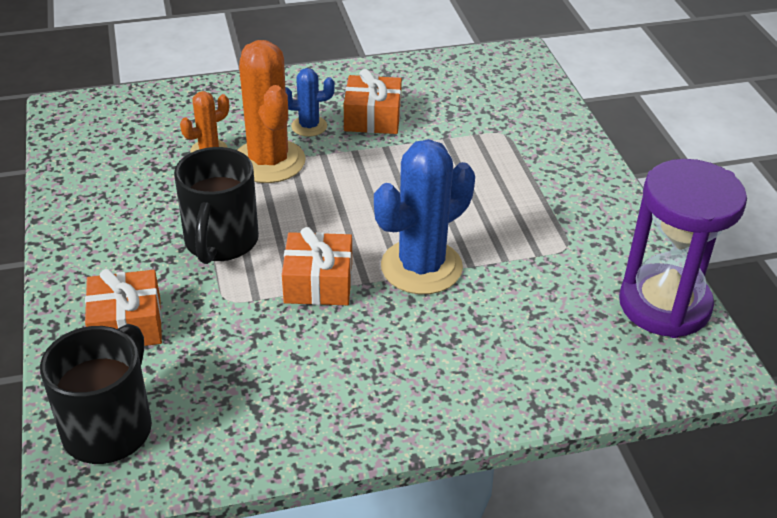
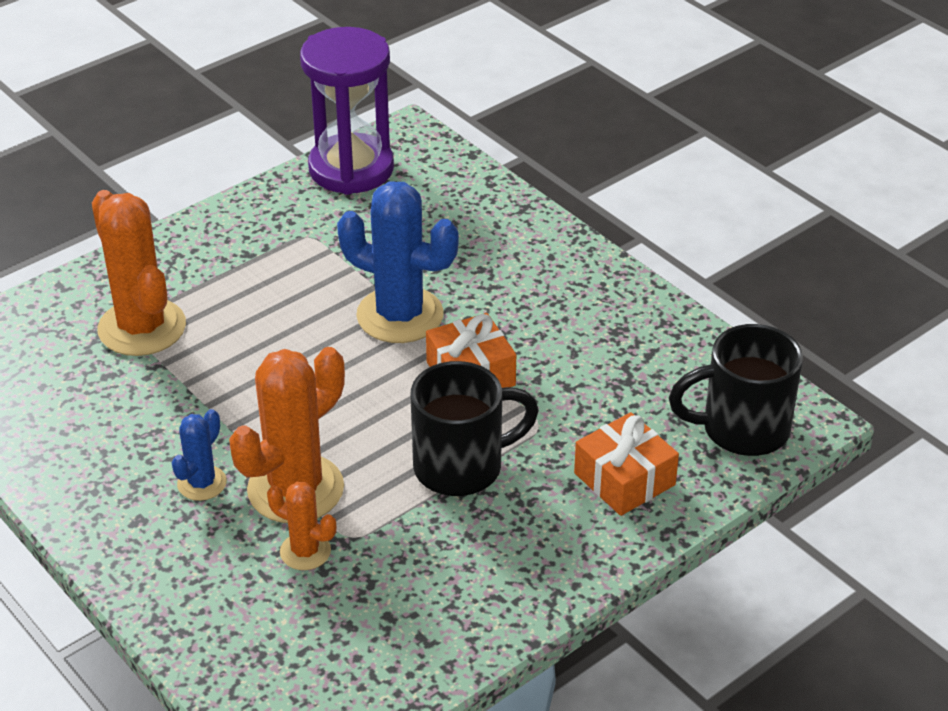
camera: 115 degrees left, 0 degrees up
blue cactus [285,68,335,137] -> blue cactus turned 60 degrees clockwise [172,409,227,501]
orange gift [344,69,402,134] -> none
none -> orange cactus [92,190,186,356]

